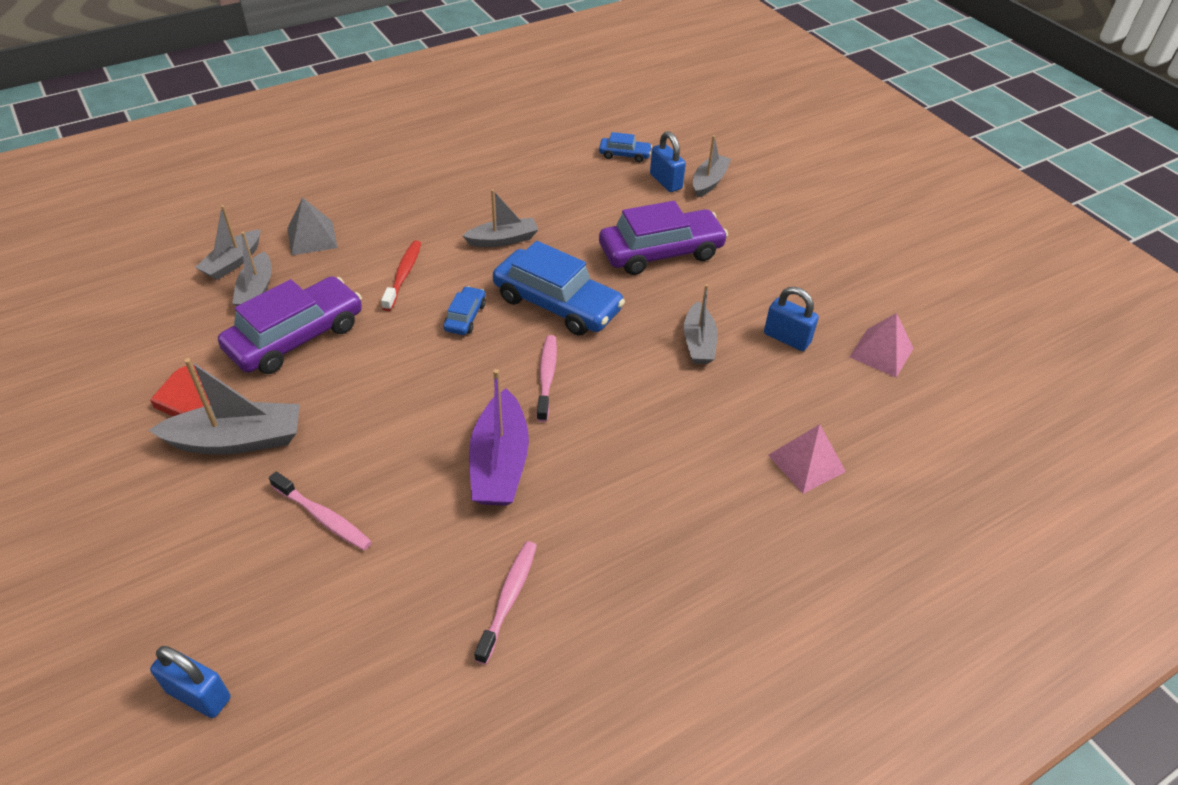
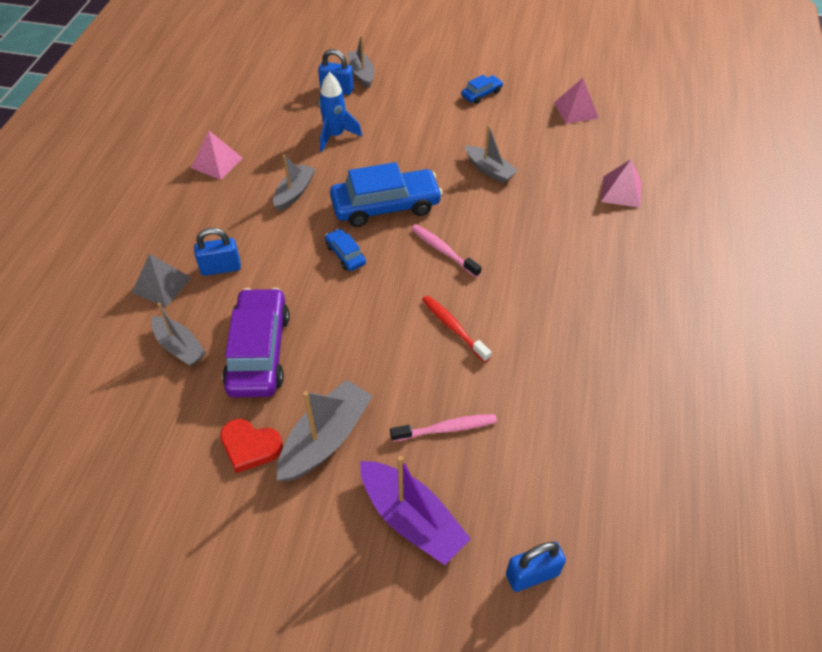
camera: 45 degrees left, 5 degrees up
grey boat [195,205,260,280] -> none
red toothbrush [381,241,421,311] -> red toothbrush moved to [422,295,491,362]
purple boat [469,369,529,506] -> purple boat moved to [360,456,471,565]
pink toothbrush [474,541,537,665] -> none
blue car [599,132,652,162] -> blue car moved to [461,75,503,104]
purple car [599,201,728,275] -> none
blue padlock [764,287,819,351] -> blue padlock moved to [194,228,241,276]
none -> pink pyramid [191,130,243,180]
none -> blue rocket [319,72,362,152]

